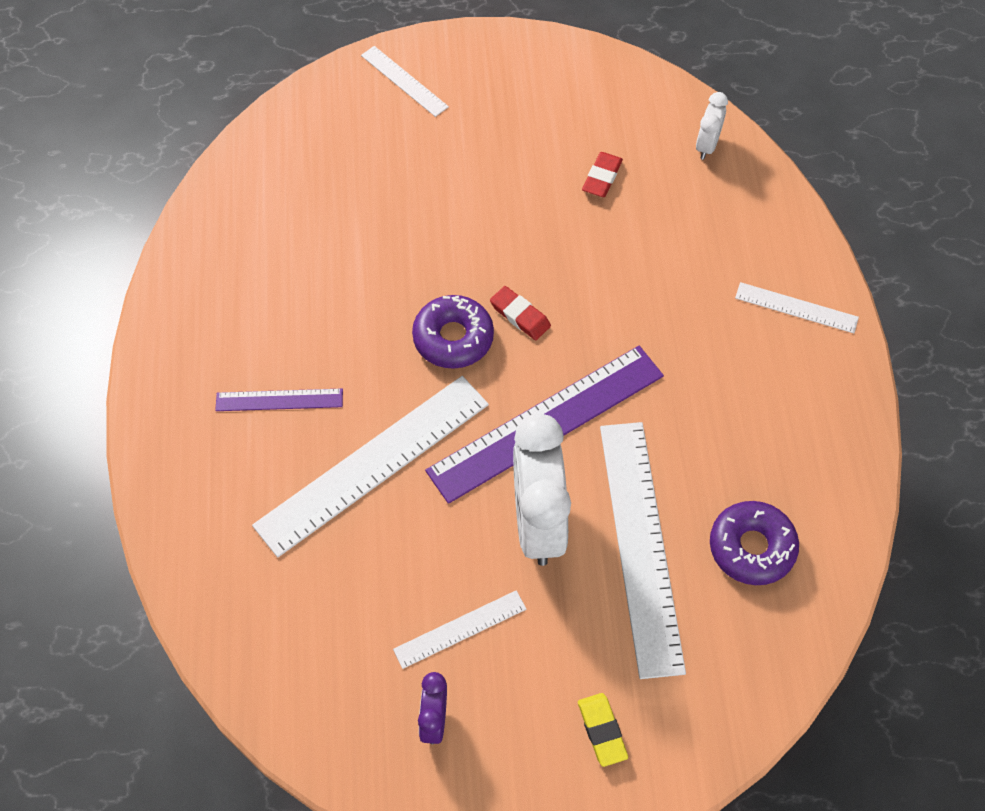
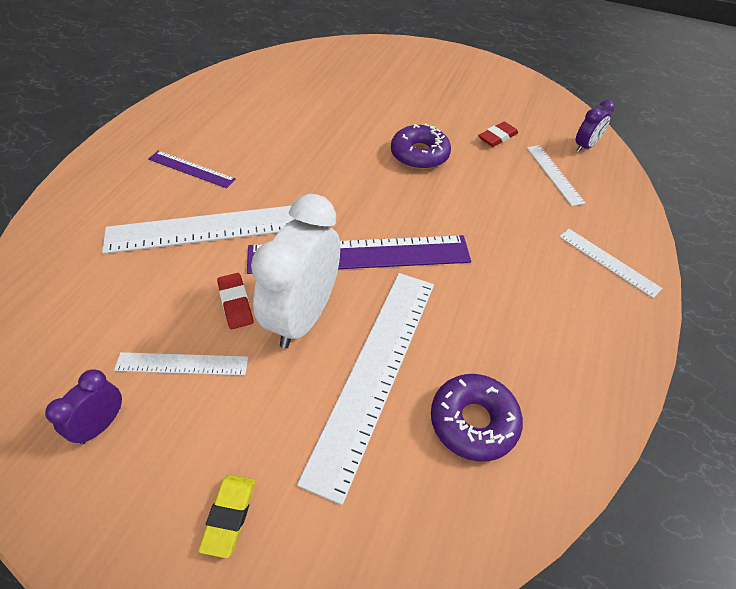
camera: 25 degrees right, 10 degrees down
white ruler [361,46,449,117] -> white ruler moved to [527,145,585,206]
purple donut [412,295,494,369] -> purple donut moved to [391,124,451,170]
red eraser [490,286,551,340] -> red eraser moved to [217,273,253,329]
white clock [696,92,728,160] -> purple clock [575,100,615,152]

